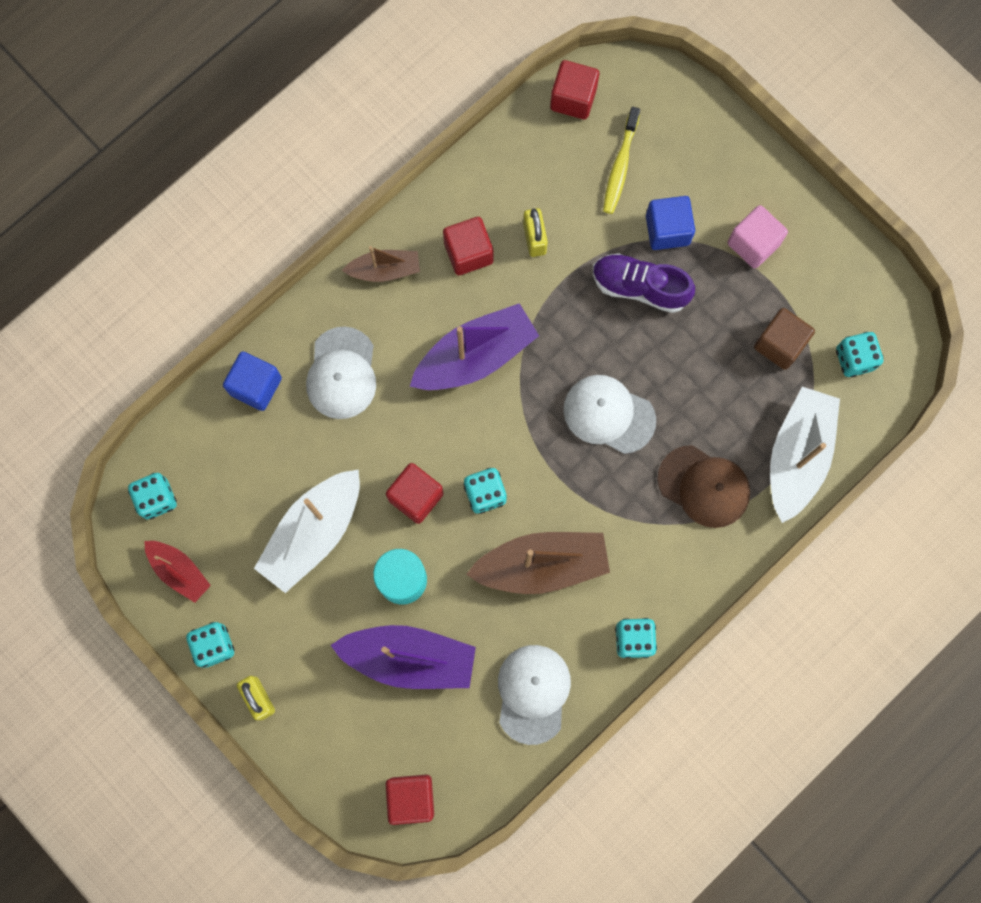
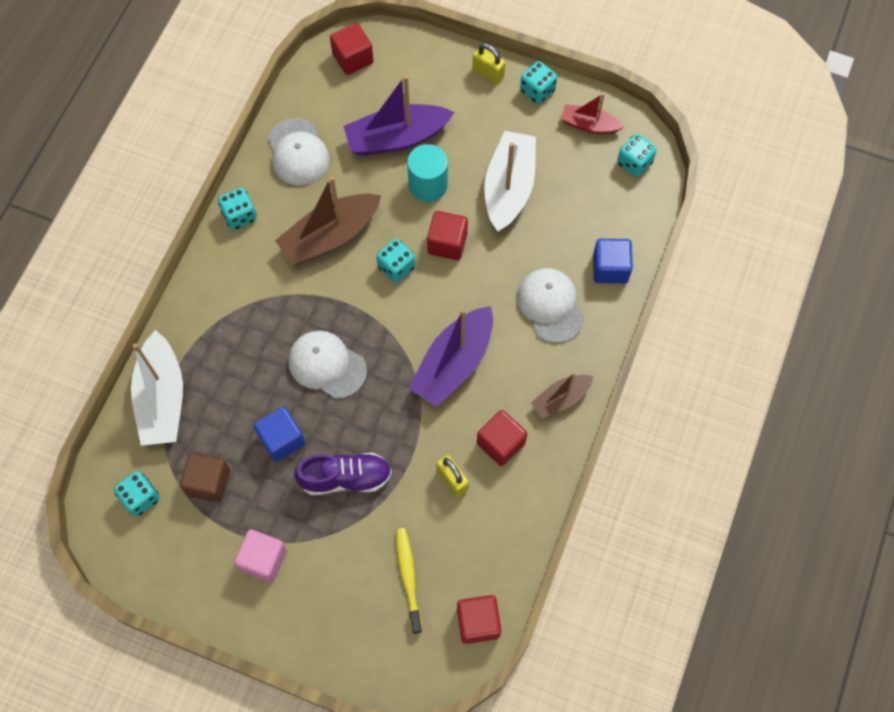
camera: 155 degrees right, 10 degrees down
white cap [564,375,656,454] -> white cap turned 150 degrees counterclockwise [288,331,367,399]
blue cube [646,196,695,250] -> blue cube moved to [254,407,305,462]
brown cap [657,445,750,528] -> none

